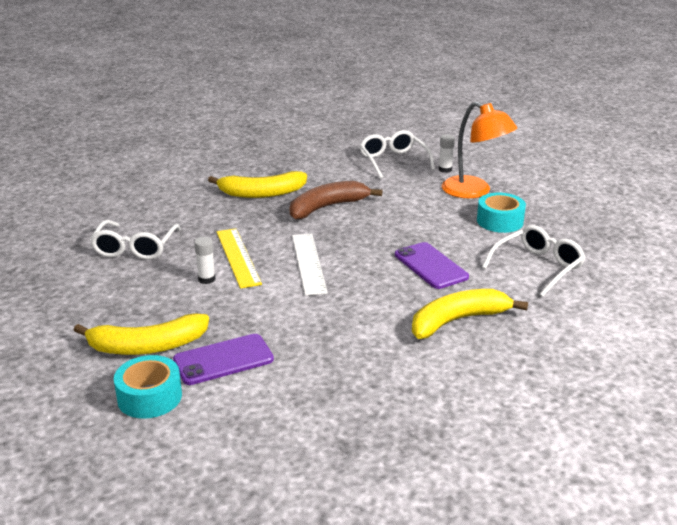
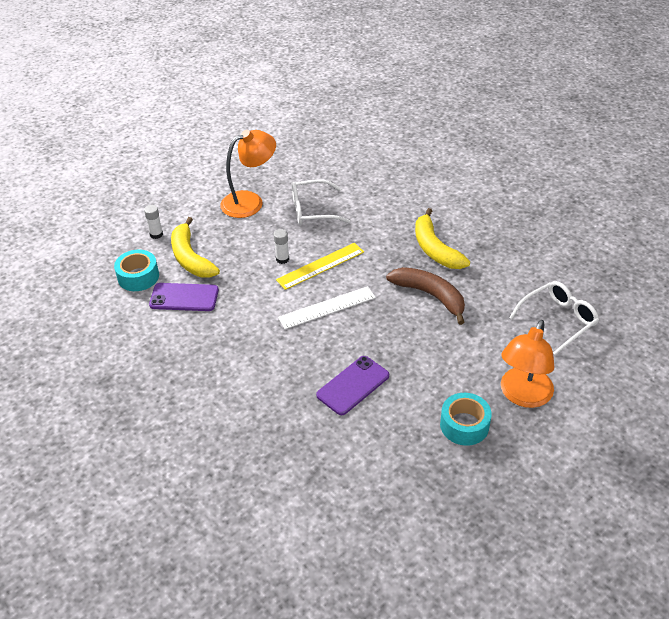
camera: 75 degrees right, 15 degrees up
purple phone [173,334,274,385] -> purple phone turned 45 degrees counterclockwise [149,283,219,311]
yellow banana [412,289,528,339] -> none
white glue stick [439,135,455,173] -> white glue stick moved to [144,205,163,239]
white glasses [482,225,586,297] -> none
none -> orange lamp [220,130,276,218]

